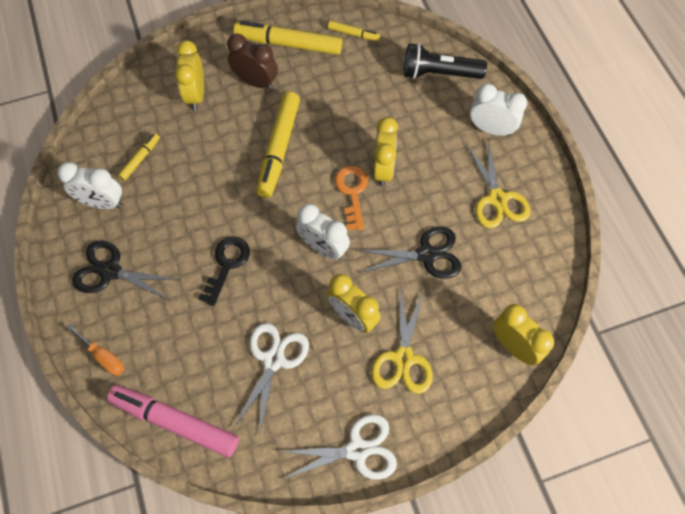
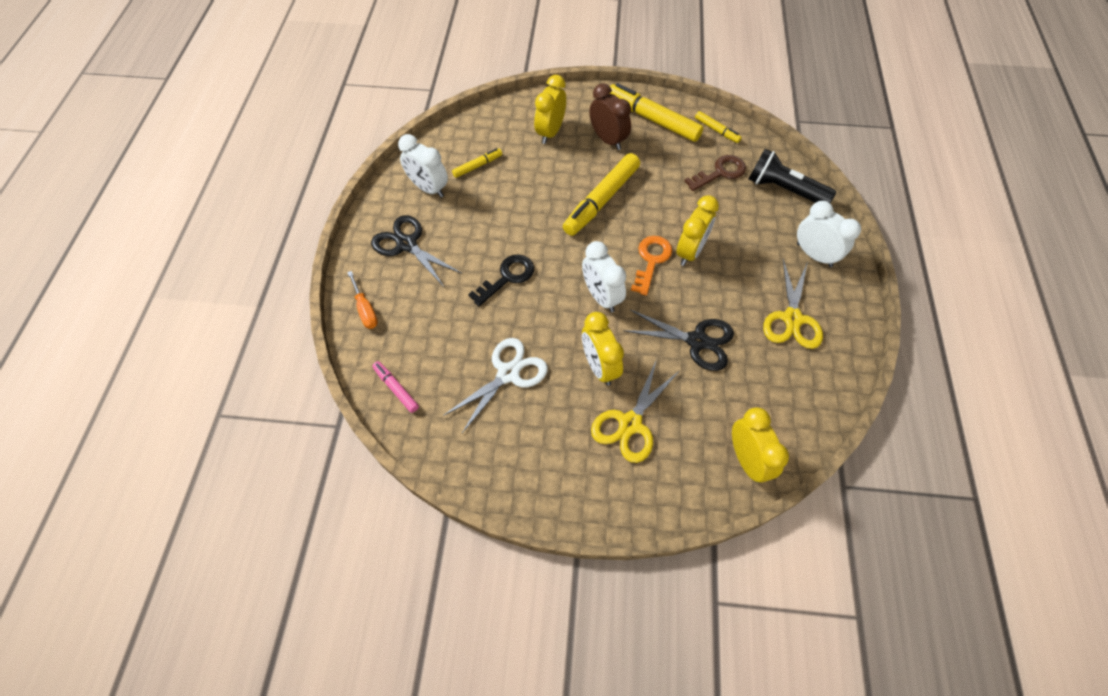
camera: 25 degrees right, 5 degrees down
pink marker [107,385,239,457] -> pink marker [372,361,419,413], size x0.49
white scissors [279,414,397,480] -> none
none -> brown key [684,155,746,191]

